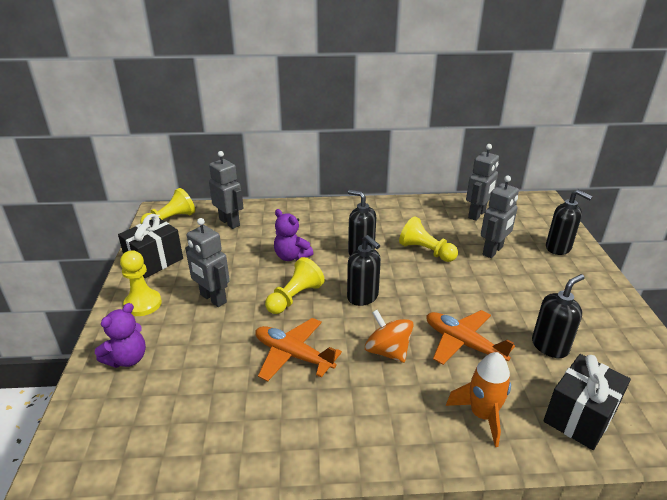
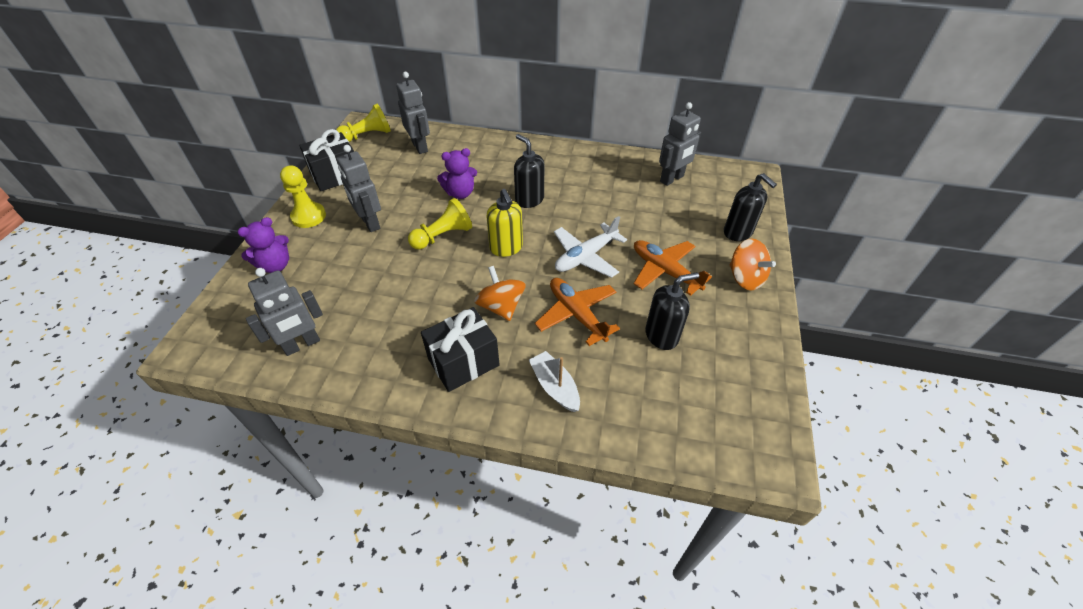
camera: 15 degrees right, 15 degrees up
orange plane [255,318,342,381] -> orange plane moved to [634,240,712,296]
purple teddy bear [274,209,313,261] -> purple teddy bear turned 75 degrees counterclockwise [437,148,477,199]
black soap dispenser [347,235,381,306] -> yellow soap dispenser [486,189,523,257]
yellow pawn [399,216,458,262] -> none
orange rocket [446,352,511,447] -> white boat [529,351,580,412]
grey robot [481,176,519,258] -> grey robot moved to [246,268,323,356]
black gift [543,354,631,450] -> black gift moved to [421,307,500,392]
none -> white plane [554,216,627,278]
none -> orange spinning top [730,239,776,291]

